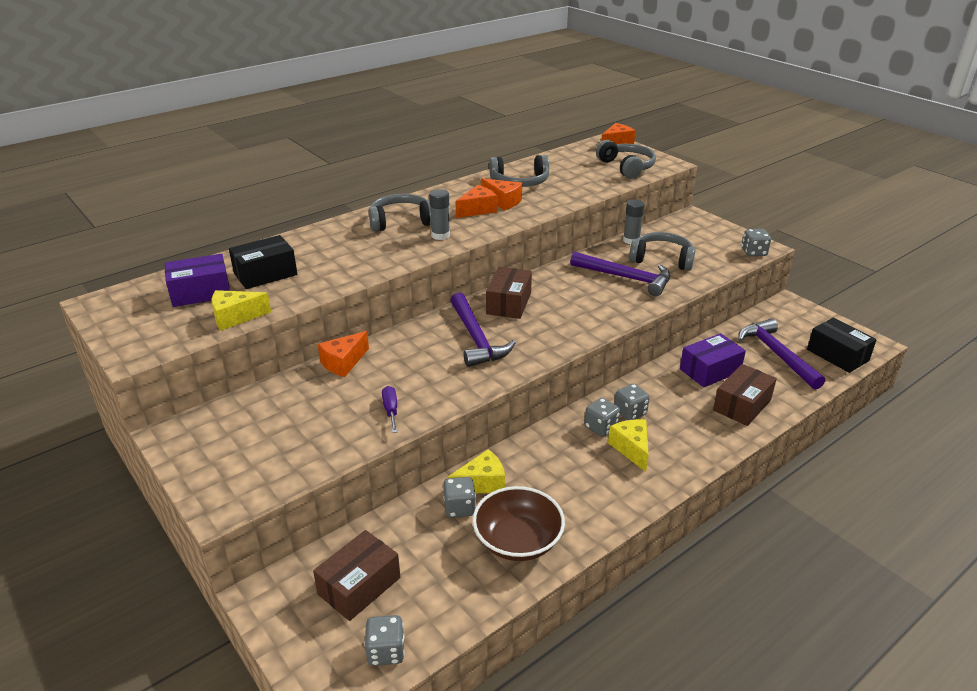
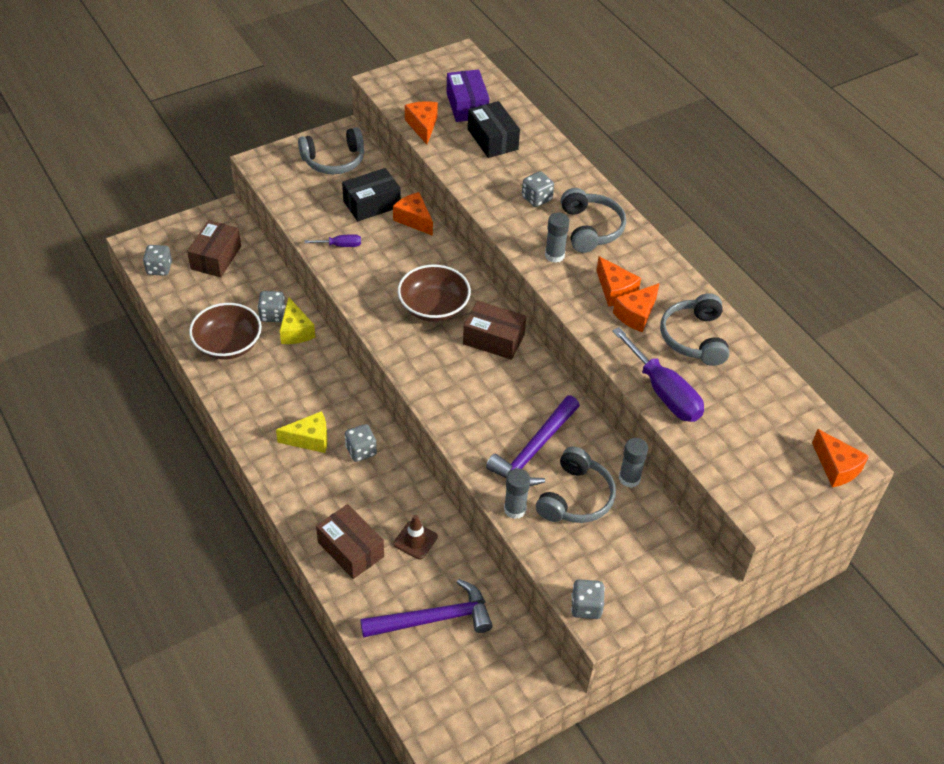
camera: 95 degrees right, 15 degrees up
yellow cheese [212,290,271,331] -> orange cheese [405,101,438,144]
brown box [313,530,400,621] -> brown box turned 60 degrees clockwise [187,220,241,277]
purple hammer [450,292,516,367] -> brown bowl [398,265,471,322]
grey dice [584,398,620,437] -> grey dice moved to [522,171,554,207]
grey headphones [596,140,656,179] -> grey headphones moved to [298,127,364,174]
purple box [680,333,746,387] -> brown traffic cone [393,515,438,559]
black box [807,318,877,373] -> black box moved to [342,168,401,221]
none -> grey glue stick [504,469,530,519]
none -> purple screwdriver [612,327,704,422]

